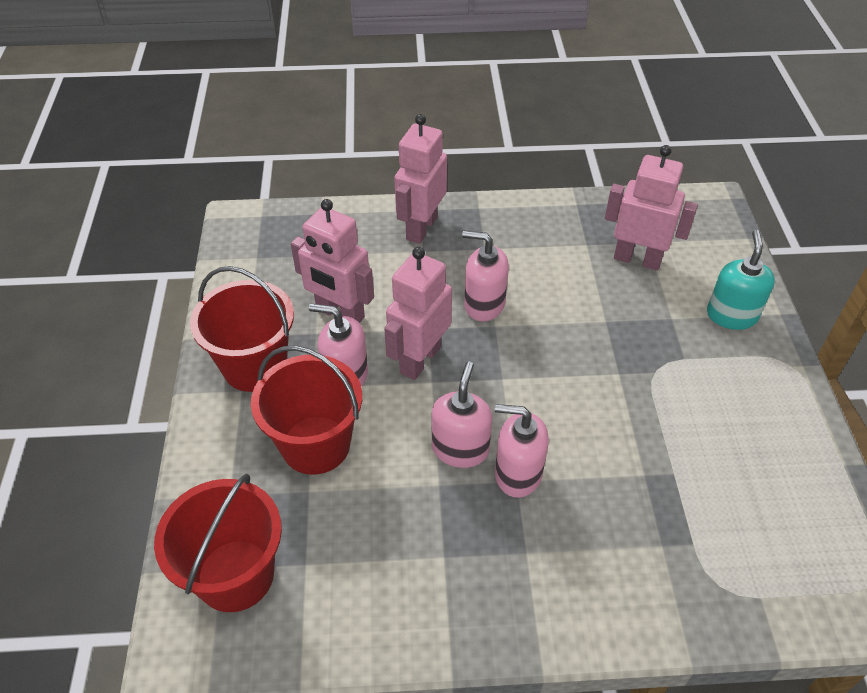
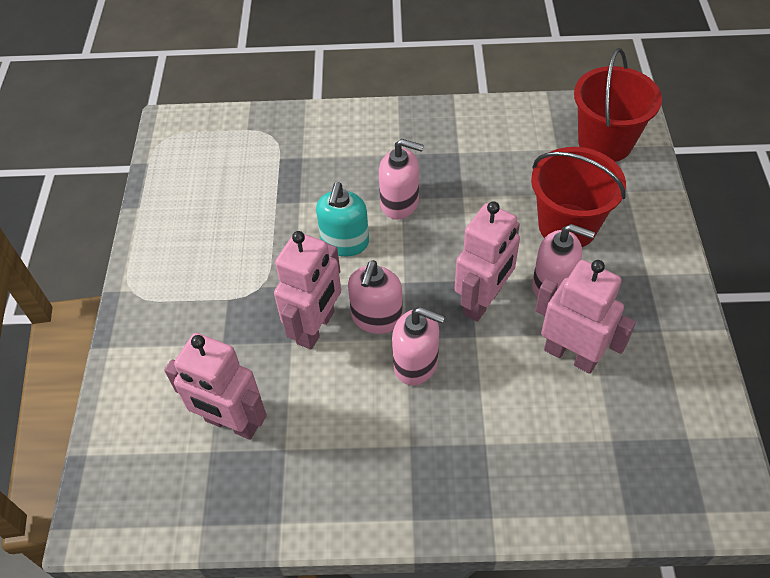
camera: 175 degrees left, 5 degrees up
red bucket [190,266,294,392] -> none
pink robot [394,114,447,244] -> pink robot moved to [274,231,341,349]
pink soap dispenser [432,362,492,468] -> pink soap dispenser moved to [348,260,403,334]
turquoise soap dispenser [707,230,775,330] -> turquoise soap dispenser moved to [316,182,369,256]

